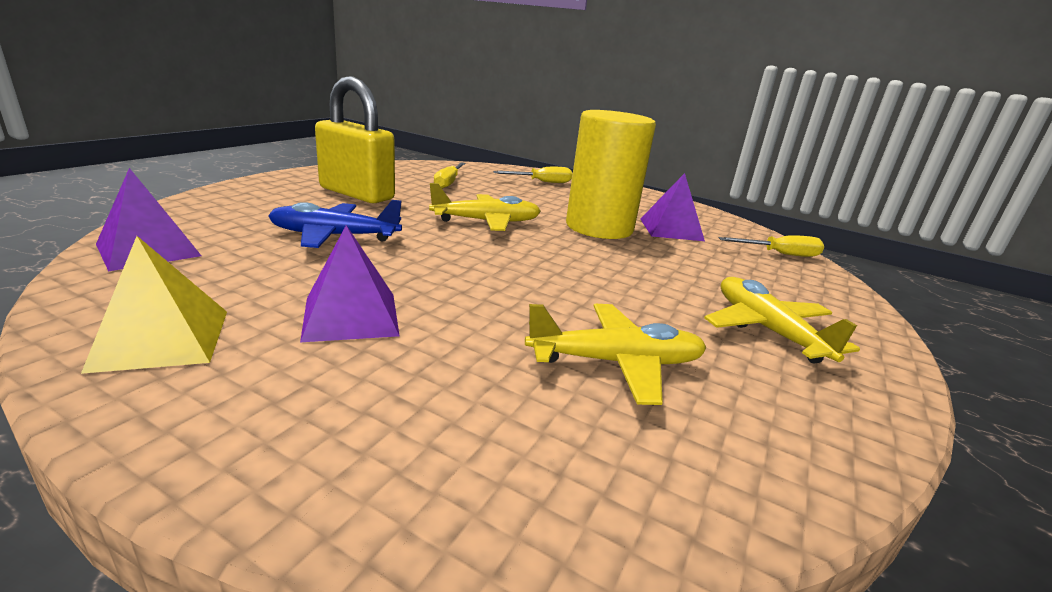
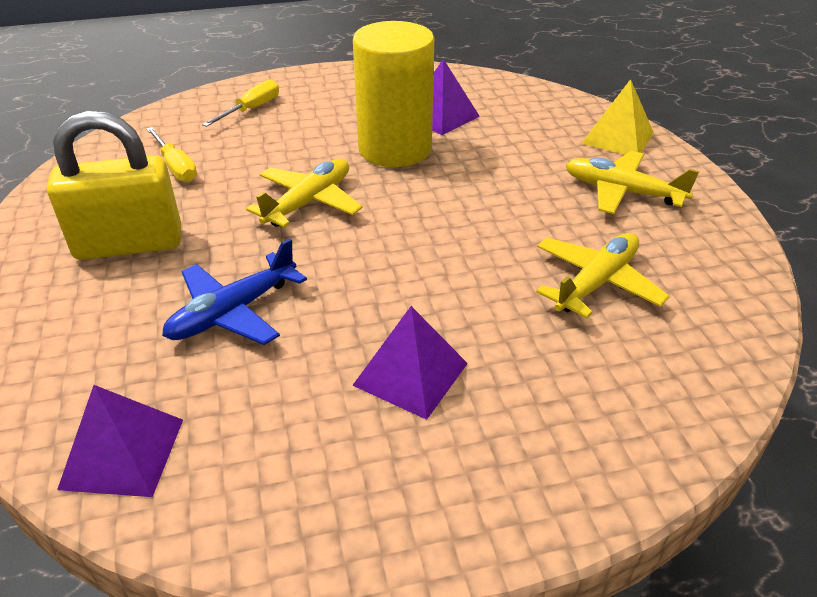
camera: 40 degrees left, 15 degrees up
yellow pyramid [81,236,227,374] -> yellow pyramid moved to [582,79,654,155]
yellow screwdriver [719,235,824,257] -> none

